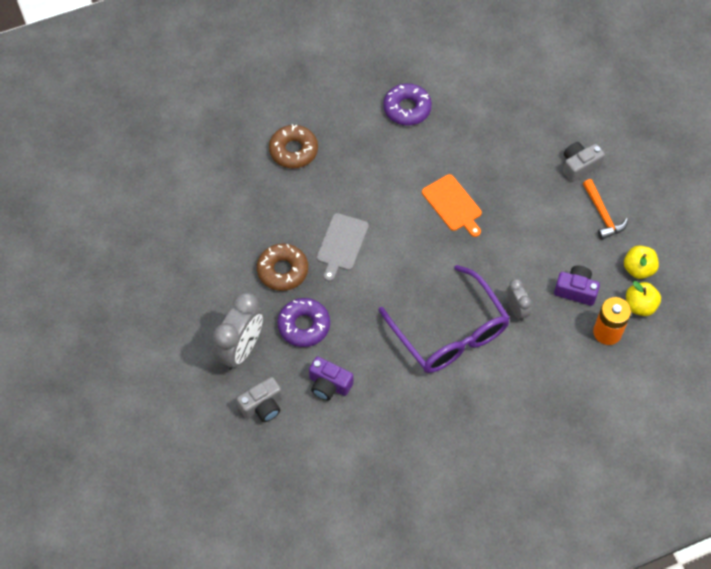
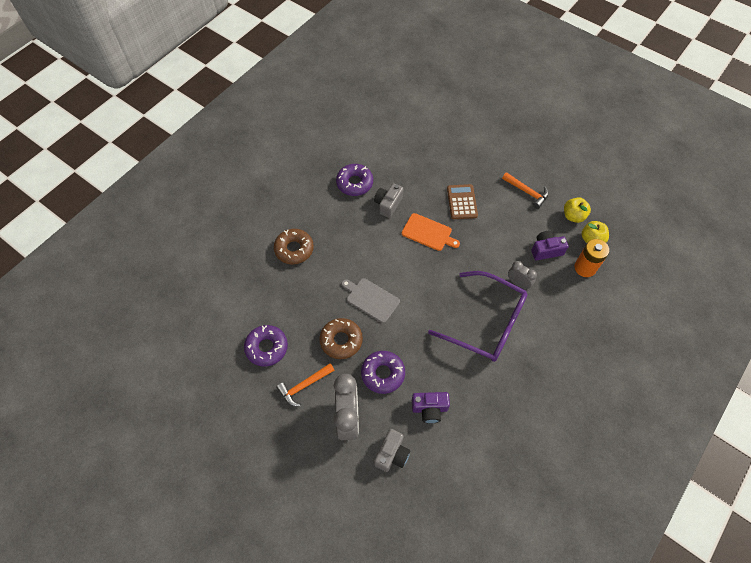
camera: 30 degrees left, 0 degrees up
grey cutting board [316,213,369,281] -> grey cutting board turned 135 degrees clockwise [342,278,400,323]
grey camera [563,142,605,182] -> grey camera moved to [374,183,403,218]
none -> purple donut [244,325,288,367]
none -> orange hammer [276,363,335,407]
none -> brown calculator [447,184,478,219]

